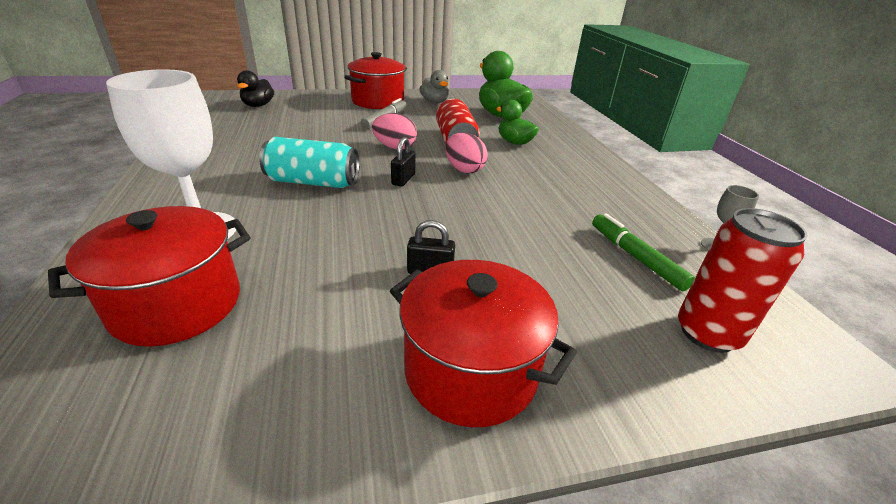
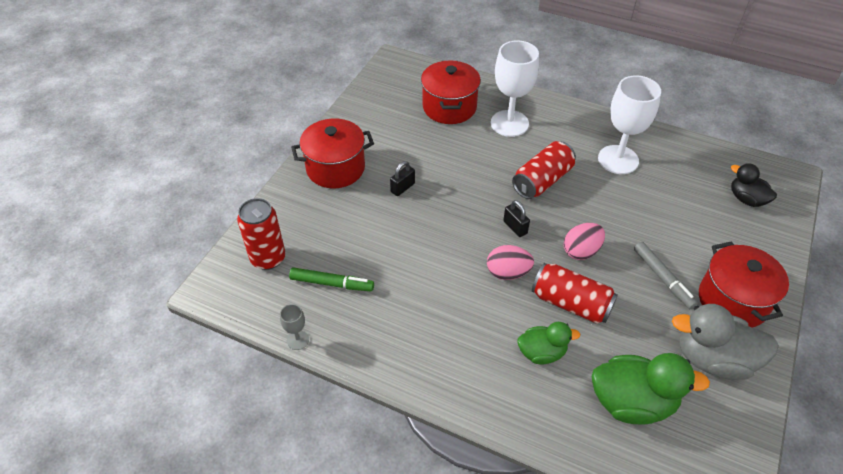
camera: 130 degrees right, 15 degrees up
turquoise can [259,137,360,188] -> red can [512,141,576,199]
grey duck [420,70,449,103] -> grey duck [672,304,779,380], size x1.67
none -> white goblet [598,75,661,174]

